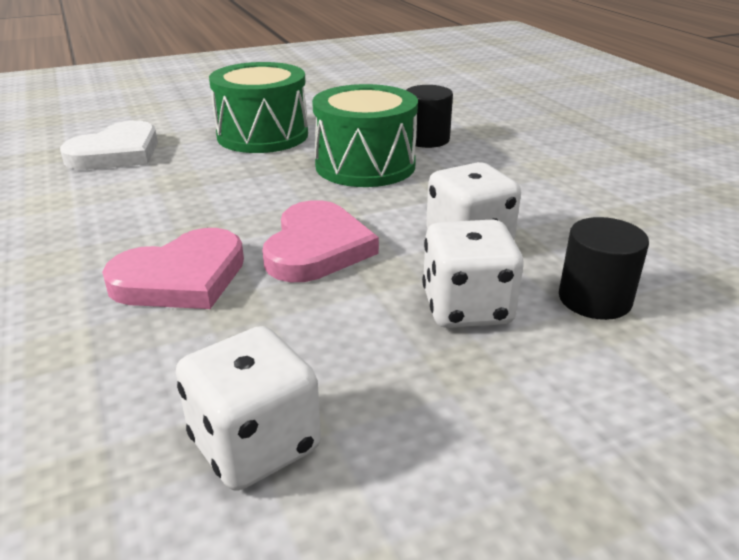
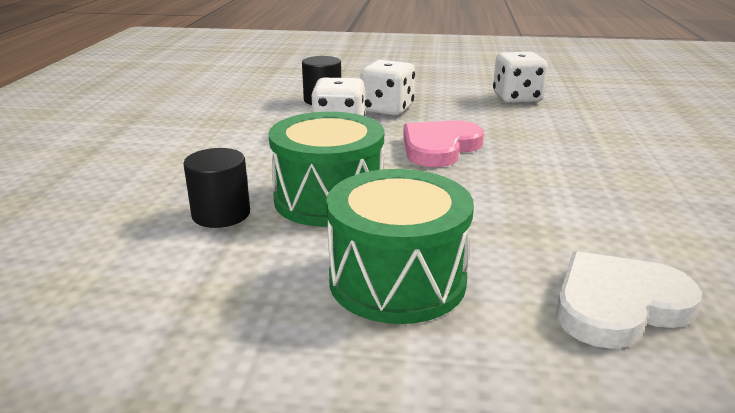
camera: 150 degrees left, 5 degrees down
pink heart [102,228,244,309] -> none

